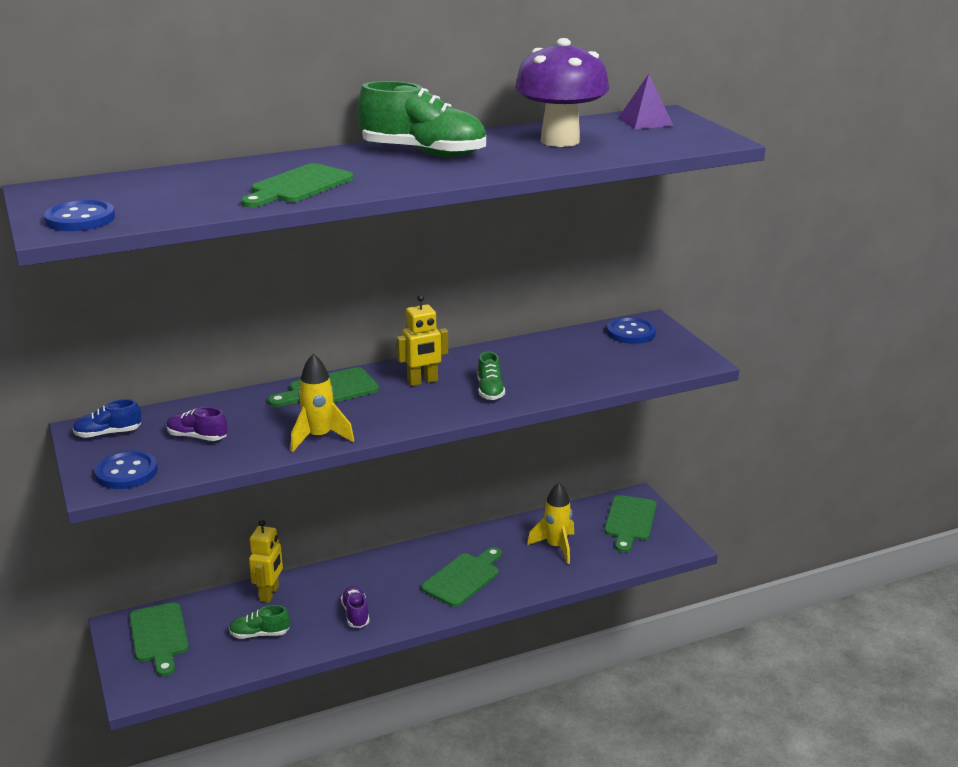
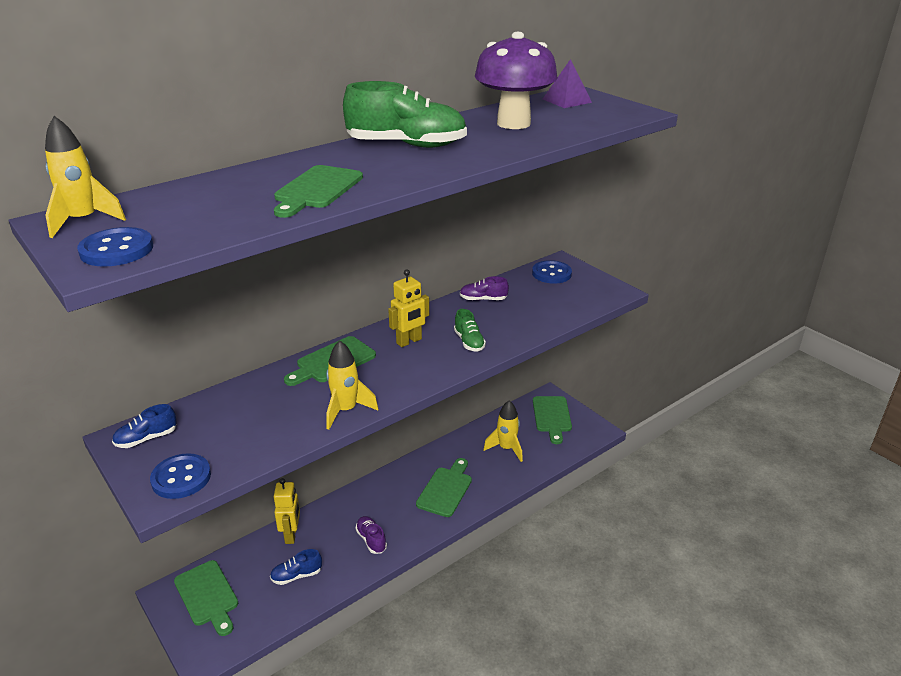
camera: 15 degrees left, 5 degrees up
purple shoe [166,407,227,441] -> purple shoe moved to [460,276,509,301]
green shoe [229,605,290,639] -> blue shoe [270,549,322,585]
none -> yellow rocket [45,116,126,238]

